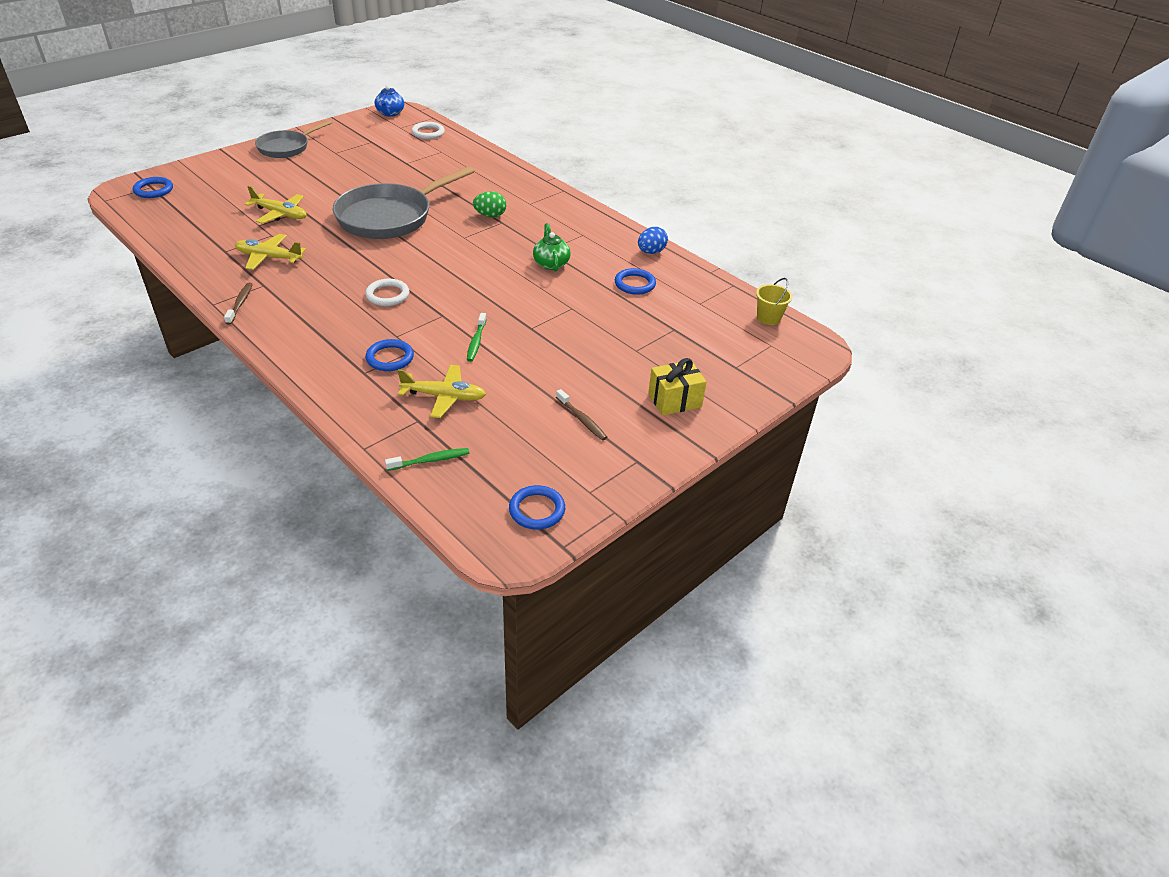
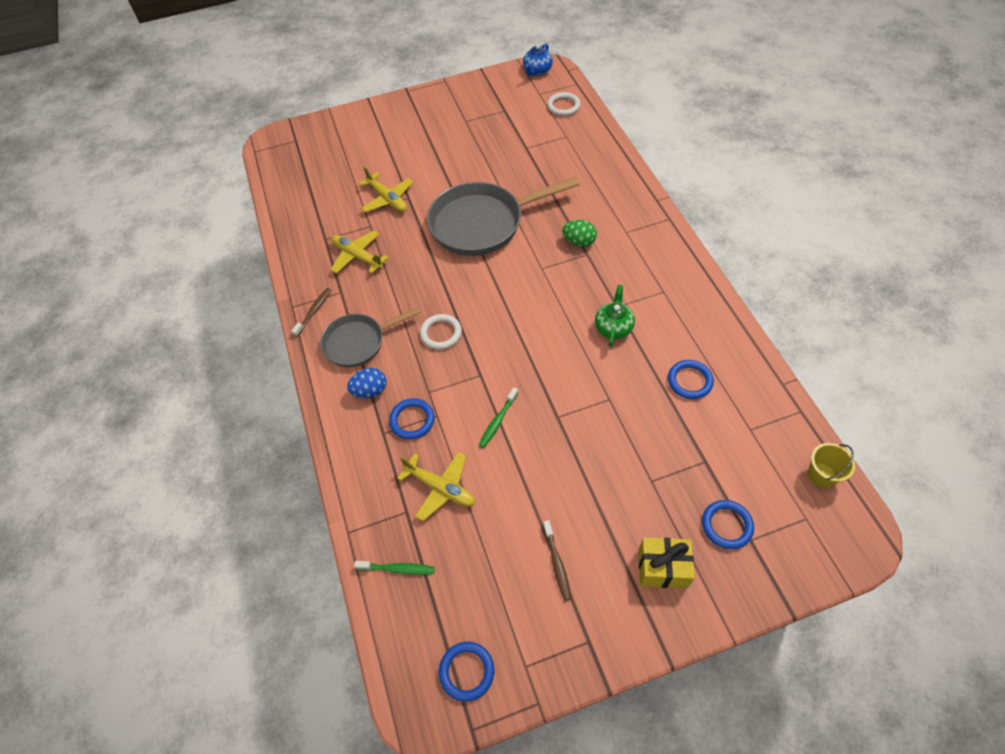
camera: 30 degrees right, 15 degrees up
blue ring [133,177,173,198] -> blue ring moved to [702,500,754,549]
grey pan [255,120,332,158] -> grey pan moved to [320,307,421,367]
blue egg [638,227,668,254] -> blue egg moved to [347,368,387,398]

